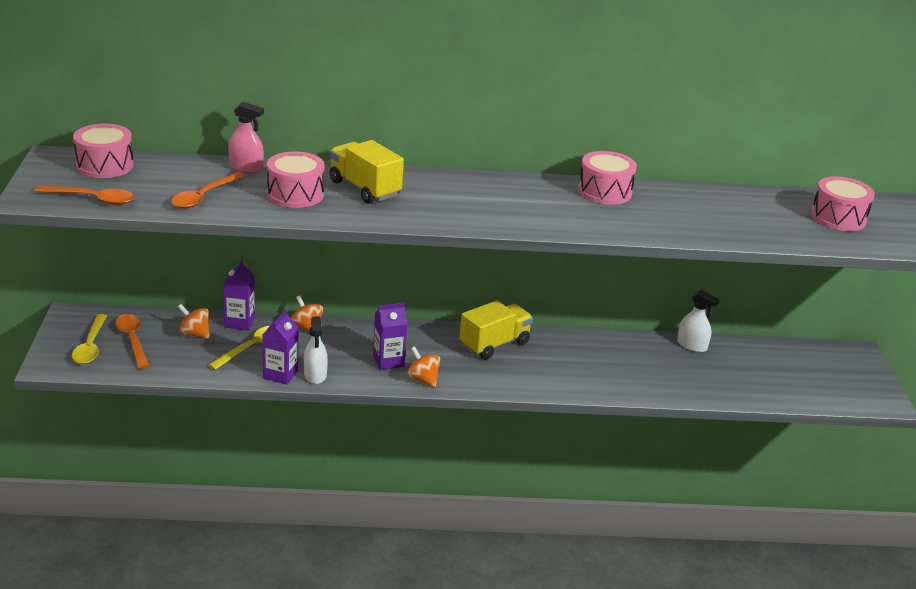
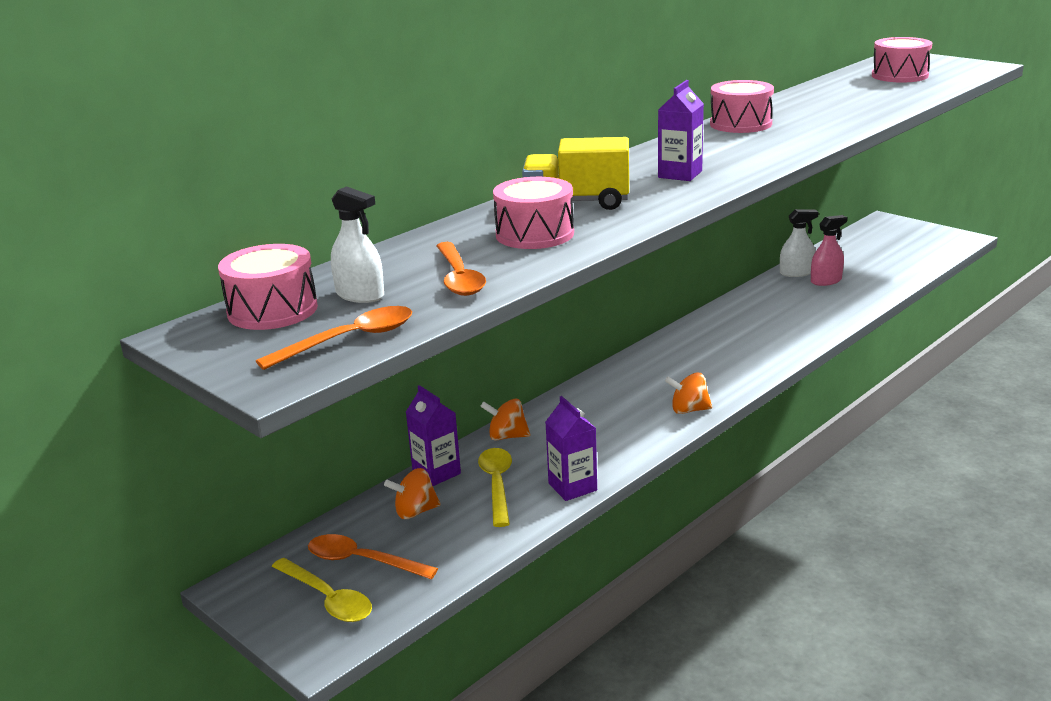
camera: 40 degrees left, 5 degrees down
pink spray bottle [228,102,264,173] -> pink spray bottle moved to [811,215,847,286]
white spray bottle [304,316,328,384] -> white spray bottle moved to [331,186,384,303]
purple carton [373,302,407,370] -> purple carton moved to [658,80,704,181]
yellow truck [459,300,533,359] -> none

